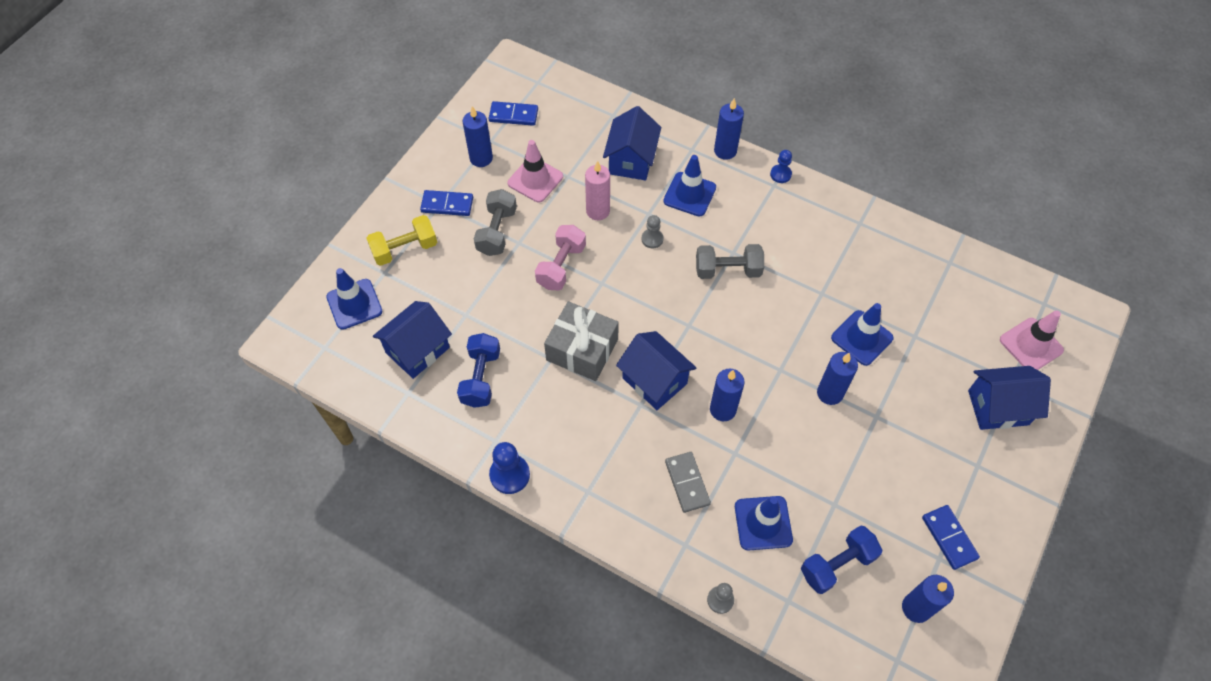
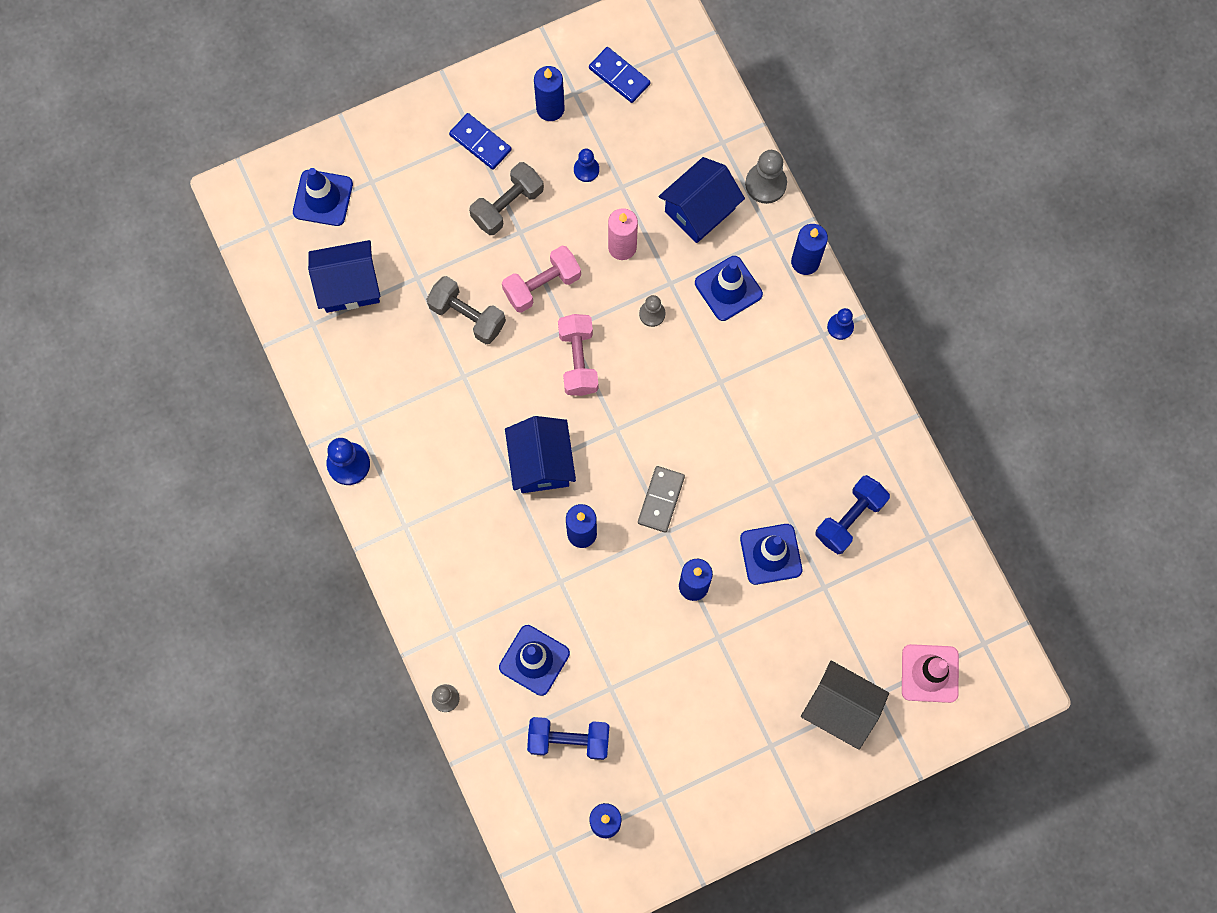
camera: 35 degrees right, 15 degrees up
yellow dumbbell [366,215,437,266] -> none
blue dumbbell [457,333,500,408] -> blue dumbbell moved to [816,475,890,554]
pink traffic cone [507,140,563,203] -> blue pawn [574,149,599,182]
grey gift [544,301,619,381] -> none
grey domino [665,452,711,513] -> grey domino moved to [638,466,685,533]
grey dumbbell [696,244,764,279] -> grey dumbbell moved to [426,276,506,344]
blue domino [922,505,980,570] -> none
blue house [968,366,1051,430] -> grey house [801,661,889,750]
none -> pink dumbbell [558,314,599,396]
none -> grey pawn [745,150,787,204]

